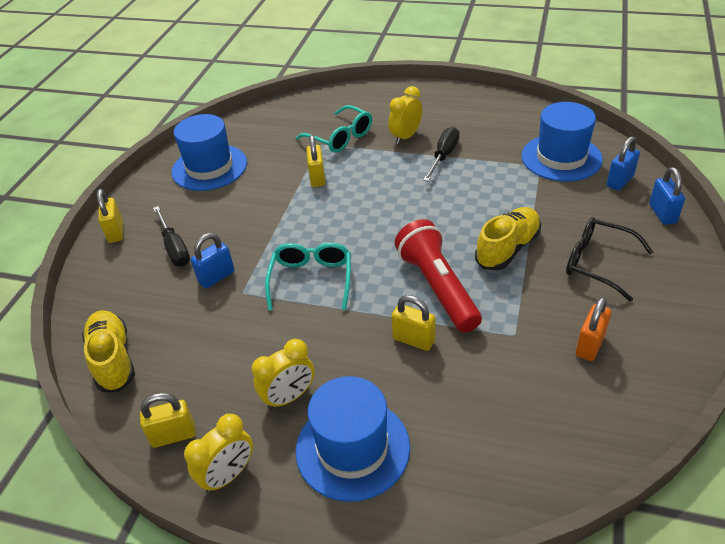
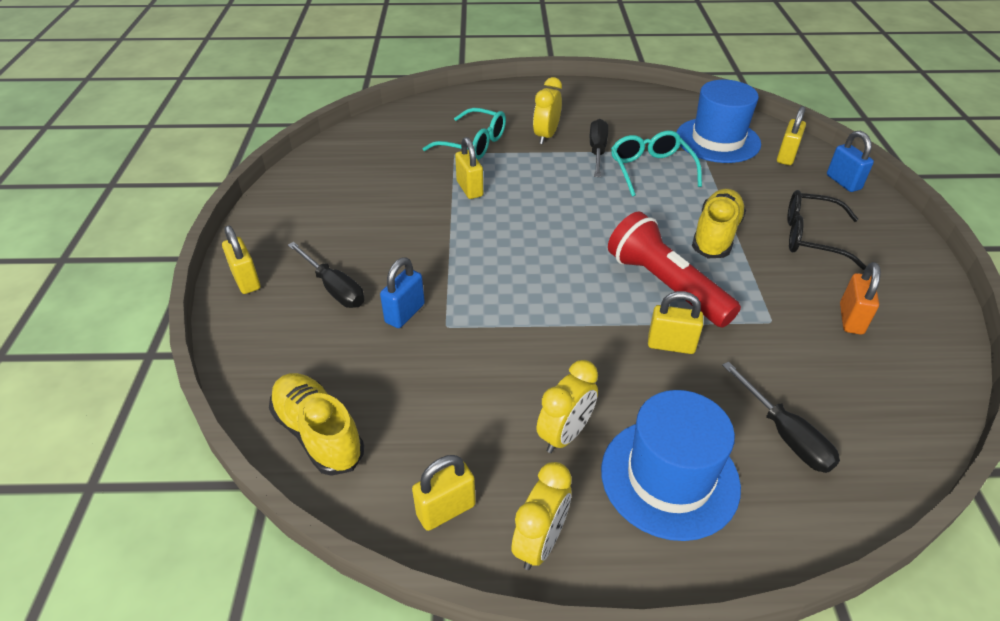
camera: 20 degrees left, 0 degrees up
blue hat [172,114,247,191] -> none
turquoise glasses [265,243,351,311] -> turquoise glasses moved to [611,131,702,197]
blue padlock [607,136,640,191] -> yellow padlock [777,106,806,165]
none -> black screwdriver [722,362,840,473]

